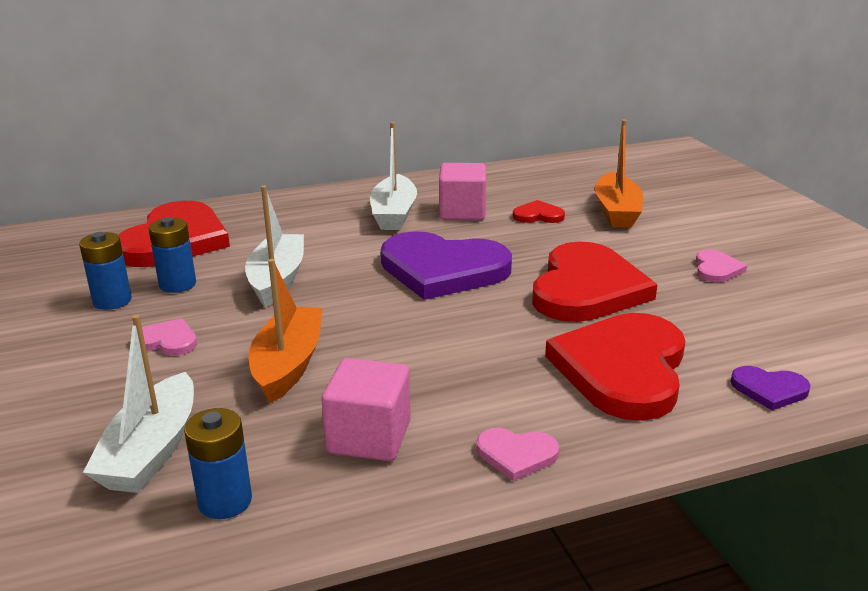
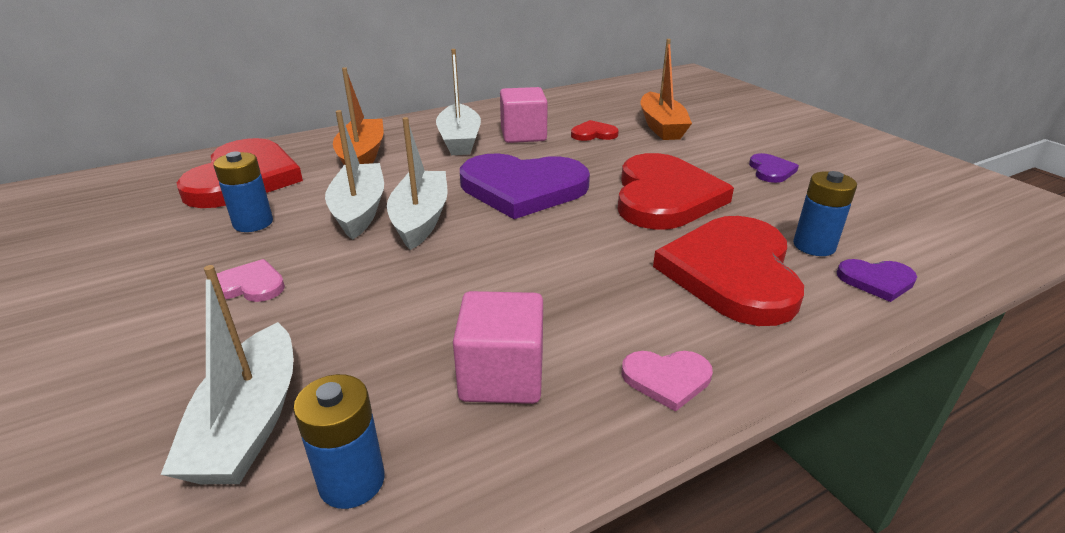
camera: 10 degrees left, 5 degrees up
blue battery [79,232,132,310] -> blue battery moved to [793,171,857,256]
orange boat [249,259,322,403] -> orange boat moved to [333,67,384,165]
pink heart [696,249,747,282] -> purple heart [749,153,799,183]
none -> white boat [387,117,448,250]

